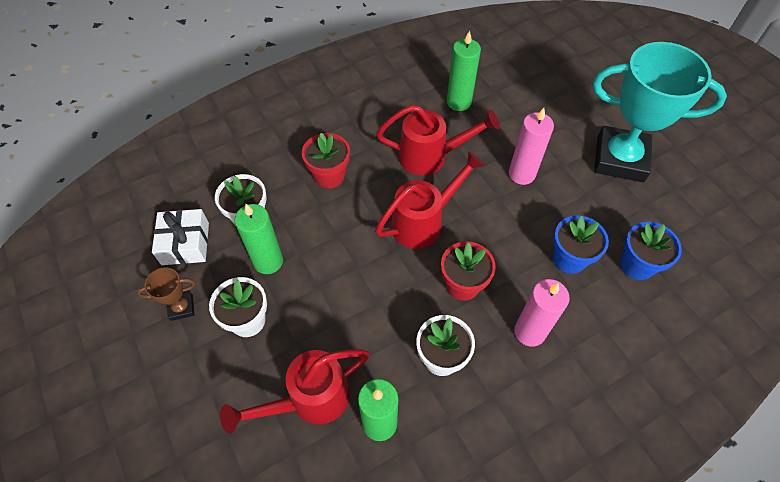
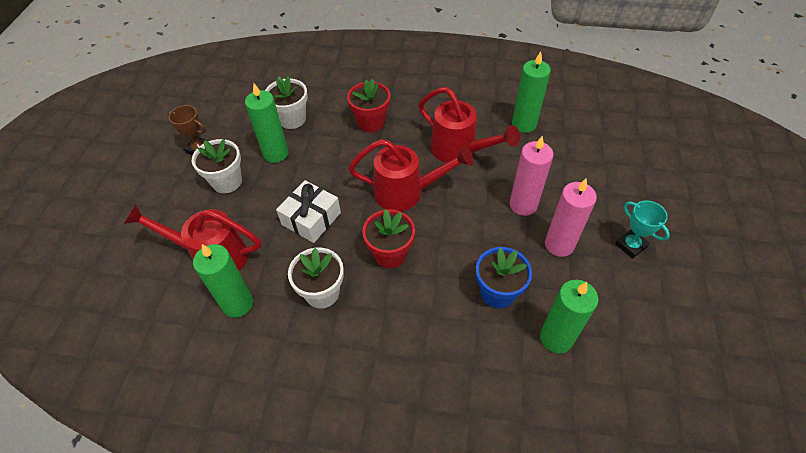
camera: 40 degrees right, 5 degrees down
white gift [152,209,209,265] -> white gift moved to [276,180,341,243]
pink candle [514,279,570,347] -> pink candle moved to [545,178,597,257]
turquoise trophy [593,42,727,182] -> turquoise trophy [615,200,670,259], size x0.42
blue flower pot [620,222,682,280] -> green candle [540,280,598,353]

